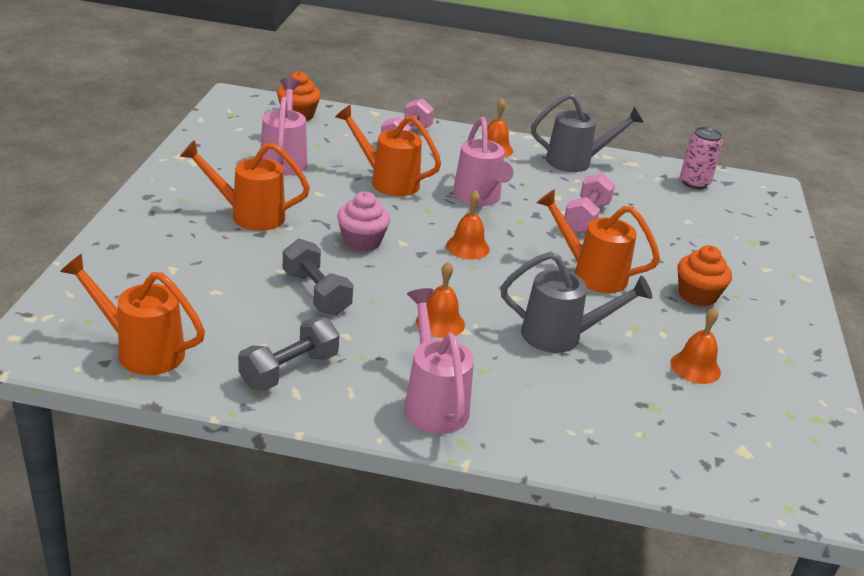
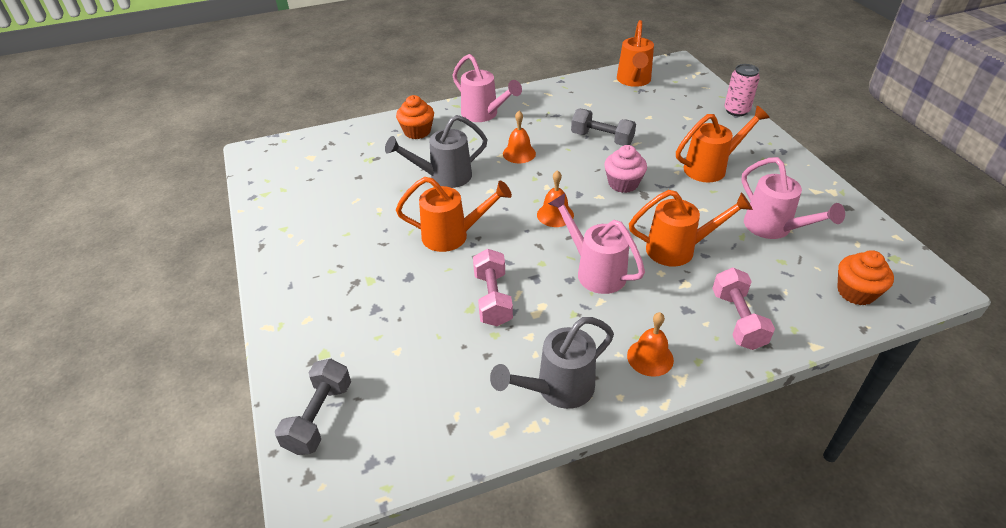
camera: 155 degrees right, 10 degrees up
orange watering can [60,254,205,375] -> orange watering can turned 105 degrees clockwise [617,20,654,87]
grey dumbbell [238,317,340,391] -> grey dumbbell moved to [275,359,351,455]
orange bell [670,307,721,384] -> none
orange cupcake [678,245,732,306] -> orange cupcake moved to [396,95,434,139]
pink can [680,127,723,189] -> pink can moved to [724,64,760,116]

